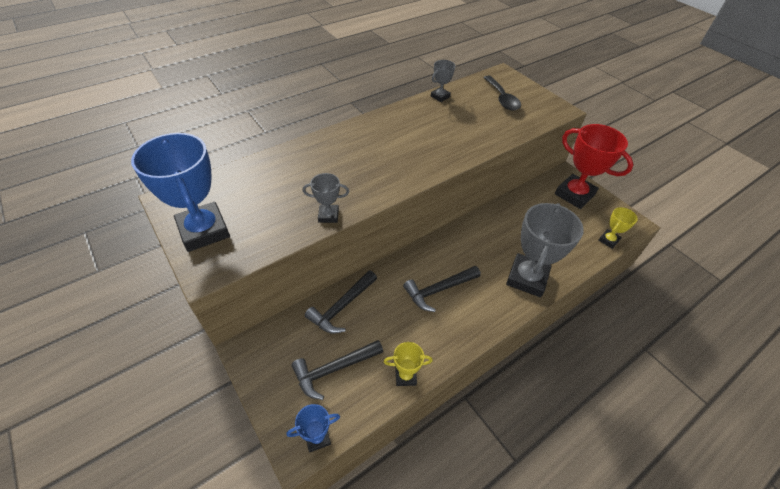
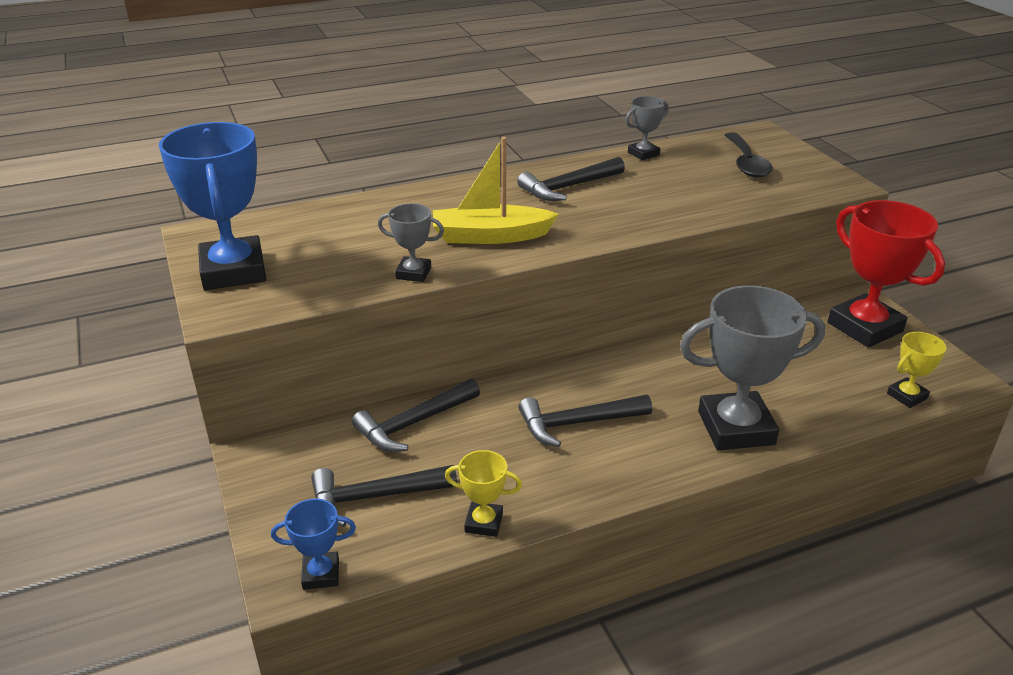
camera: 15 degrees right, 15 degrees down
grey trophy [506,203,584,297] -> grey trophy turned 45 degrees clockwise [680,285,825,450]
none -> yellow boat [433,137,559,244]
none -> black hammer [517,157,625,201]

